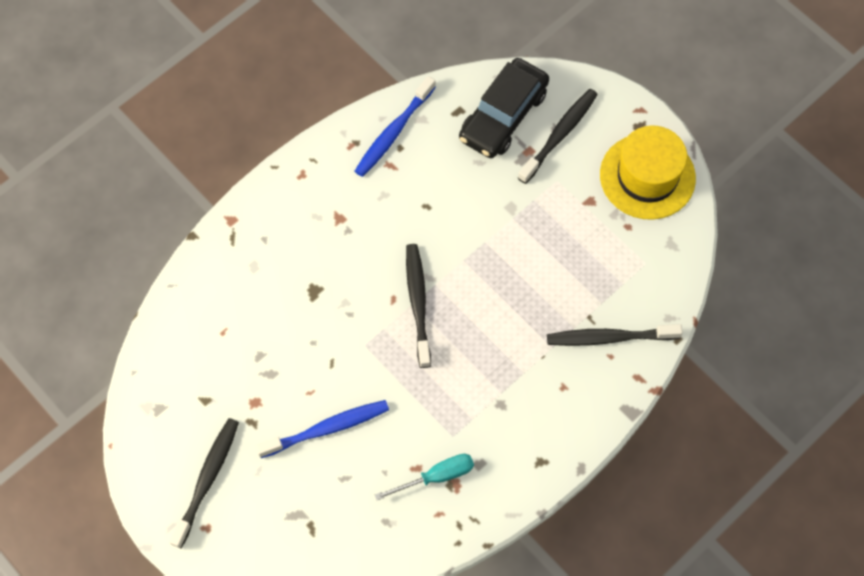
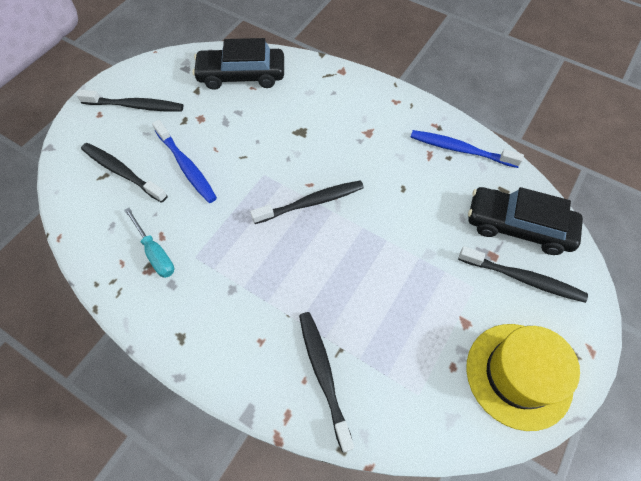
camera: 75 degrees right, 5 degrees down
none -> black toothbrush [81,143,167,203]
none -> black car [192,38,284,90]

